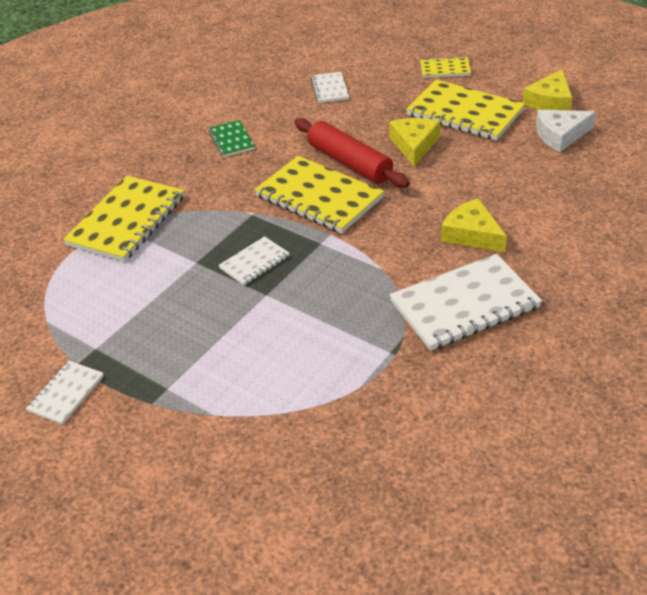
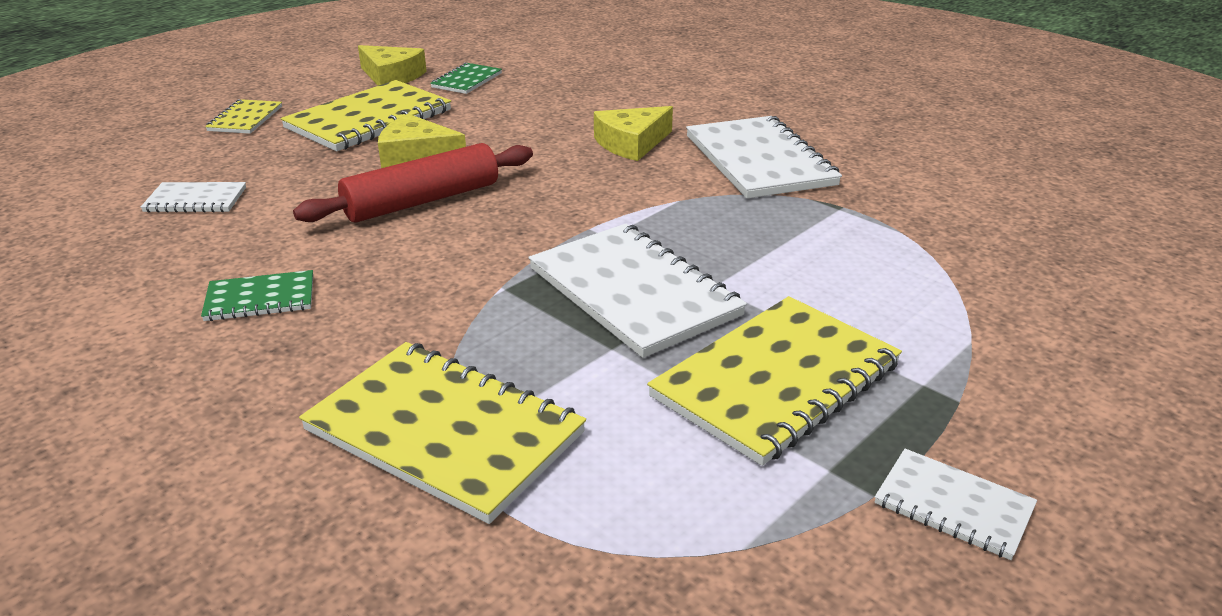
camera: 85 degrees left, 10 degrees down
white notebook [219,236,290,286] -> white notebook [528,224,747,358], size x1.95
yellow notebook [254,156,384,233] -> yellow notebook moved to [647,296,902,466]
white cheese [536,110,596,152] -> green notebook [430,63,502,94]

